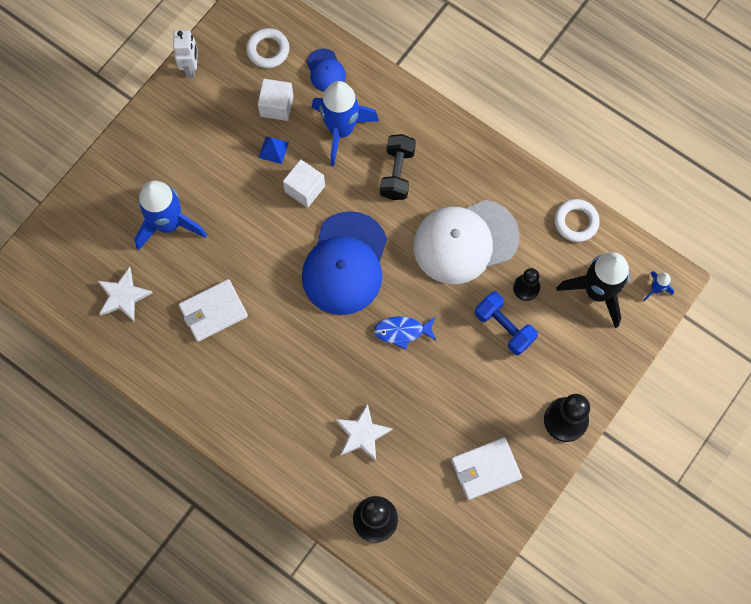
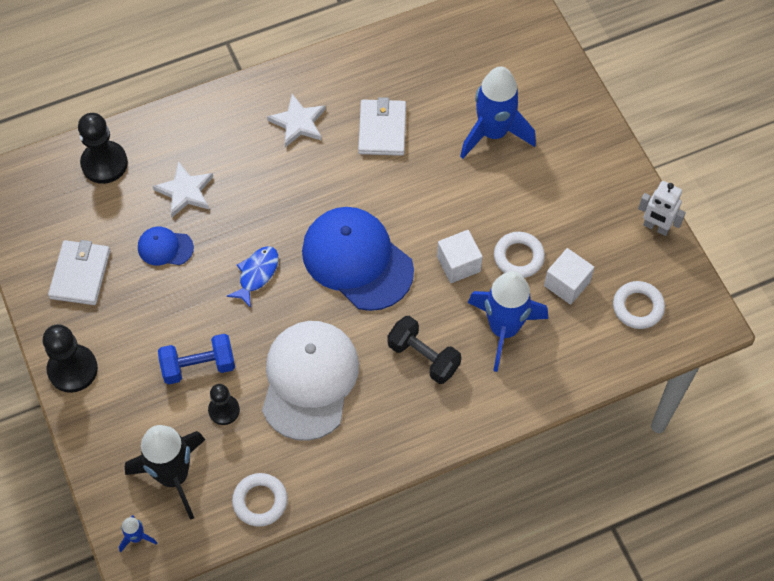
camera: 120 degrees right, 10 degrees down
white star [98,267,153,321] -> white star moved to [267,94,326,147]
blue pyramid [258,136,289,164] -> white ring [494,232,545,278]
blue cap [306,49,346,91] -> blue cap moved to [138,227,194,265]

